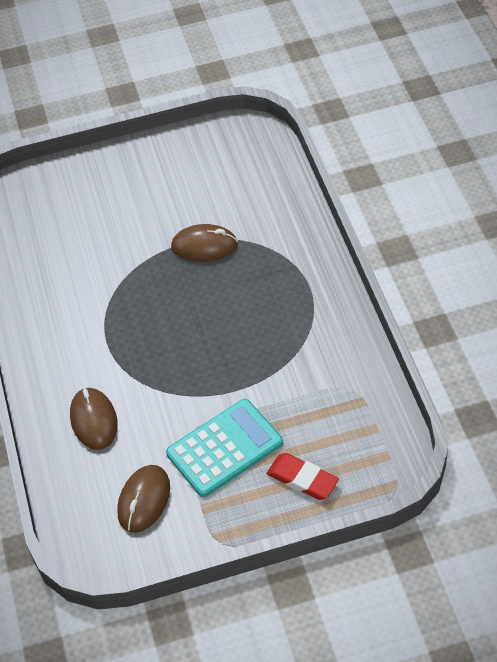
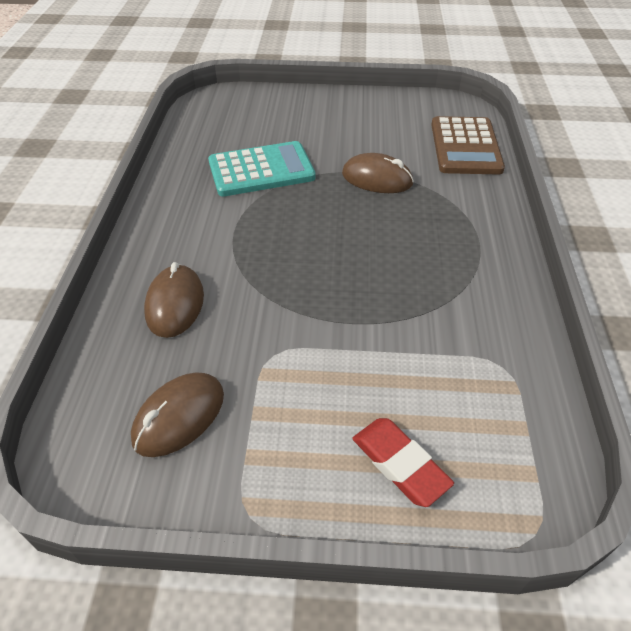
camera: 15 degrees right, 5 degrees down
turquoise calculator [166,399,283,497] -> turquoise calculator moved to [208,141,315,197]
none -> brown calculator [431,116,505,175]

